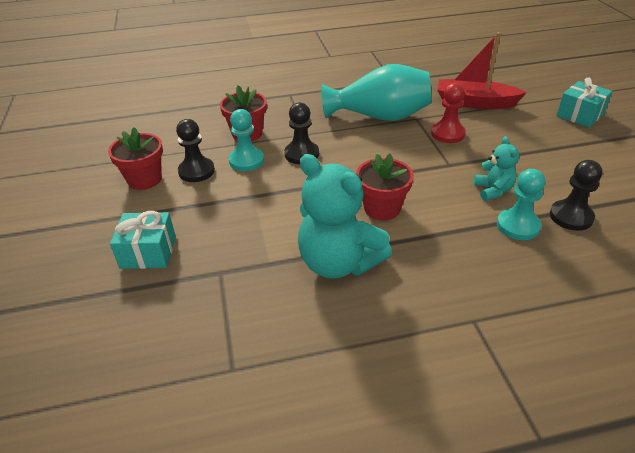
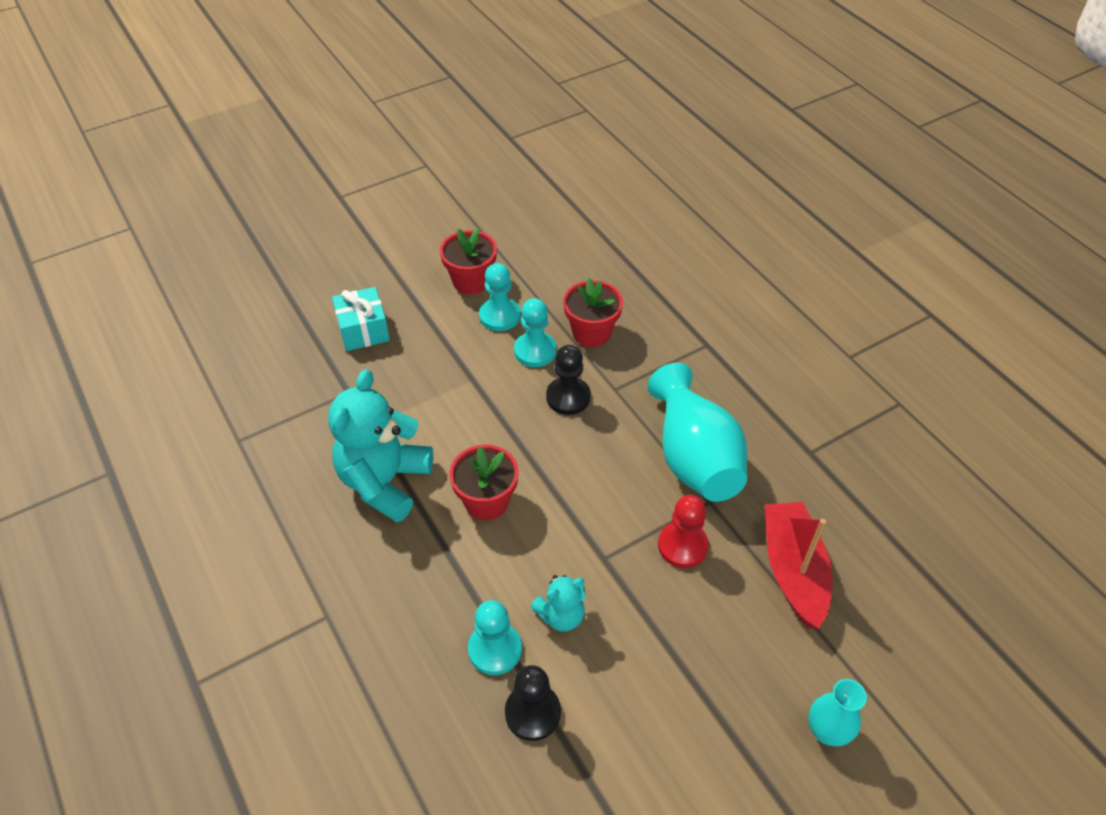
camera: 70 degrees right, 10 degrees up
black pawn [176,119,215,182] -> turquoise pawn [479,263,521,331]
turquoise gift [557,77,613,128] -> turquoise vase [808,679,867,746]

